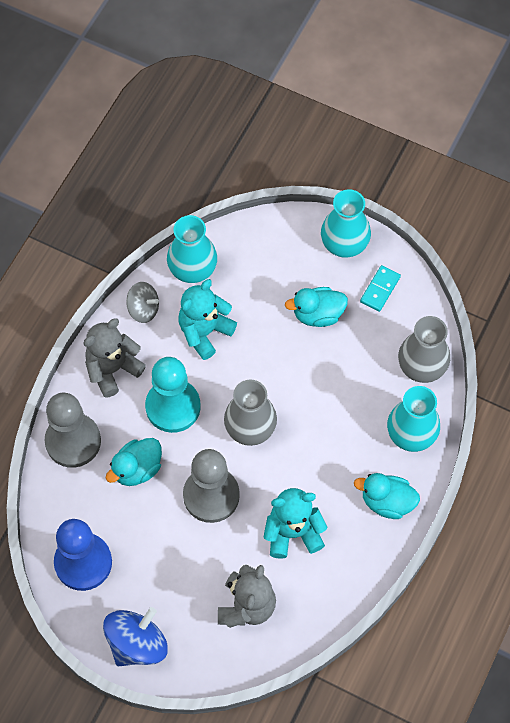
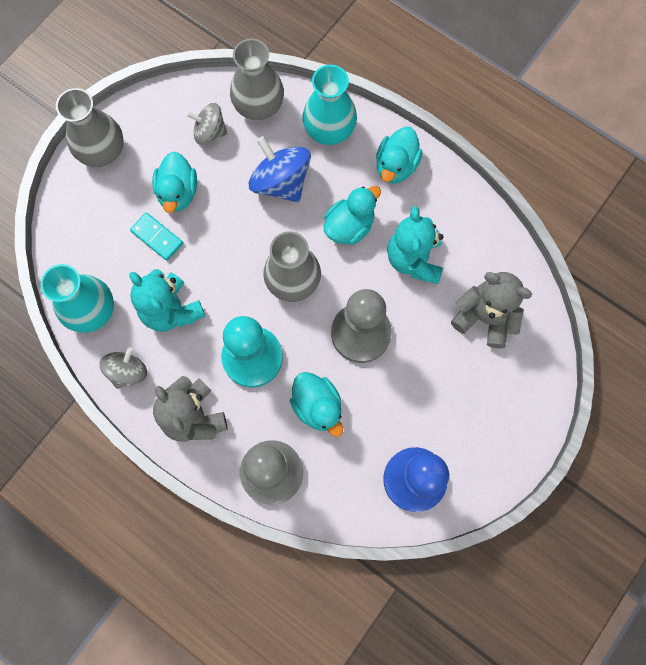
camera: 80 degrees left, 10 degrees up
blue spinning top [103,607,167,666] -> blue spinning top moved to [249,136,311,202]
turquoise vase [321,189,371,258] -> grey vase [56,88,124,167]
turquoise domino [360,265,401,312] -> turquoise domino moved to [130,212,183,261]
none -> grey spinning top [186,103,228,144]
none -> turquoise duck [324,186,381,245]

